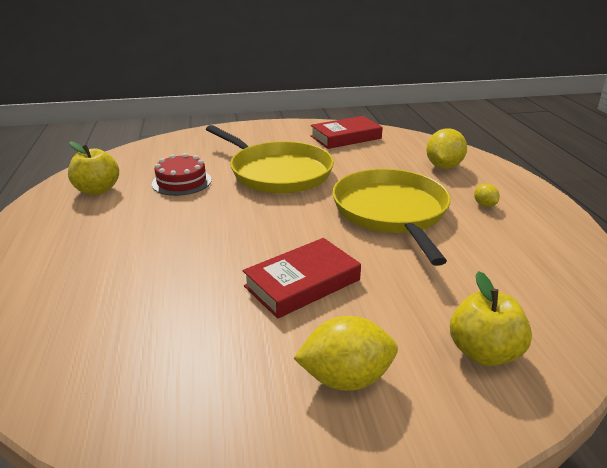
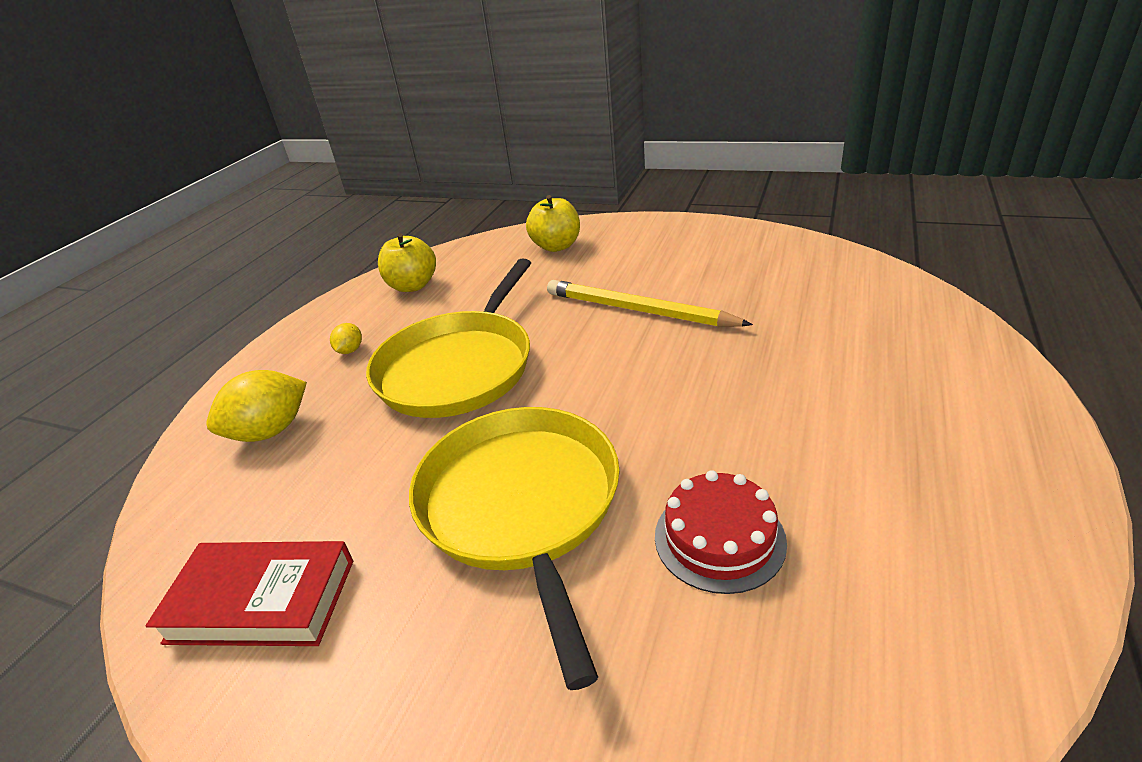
camera: 145 degrees left, 5 degrees up
yellow apple [68,142,119,195] -> yellow apple moved to [378,233,436,292]
red book [243,238,361,319] -> yellow pencil [547,280,753,327]
yellow lemon [293,316,398,391] -> none

